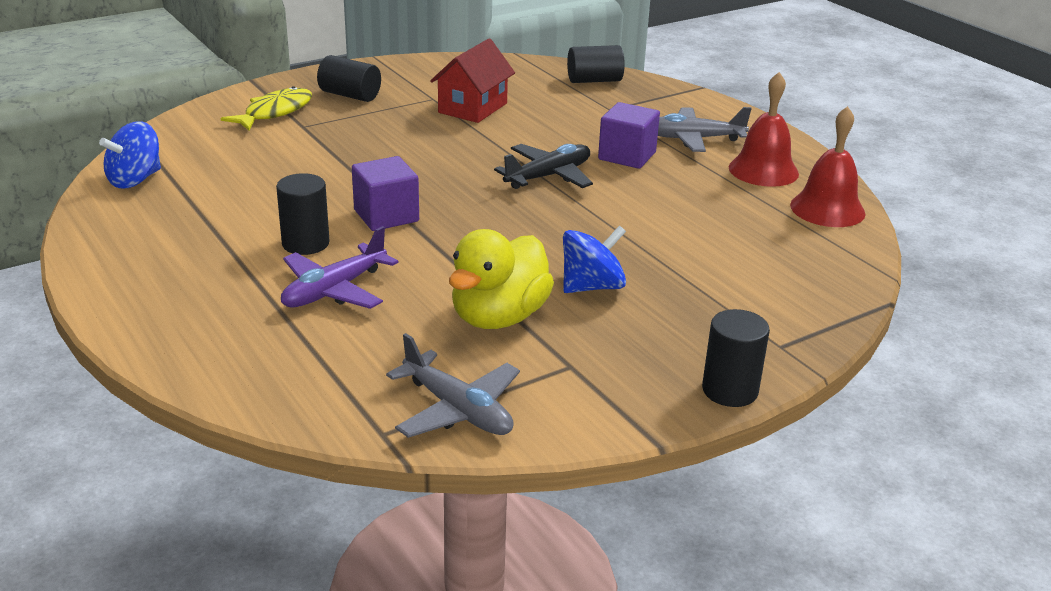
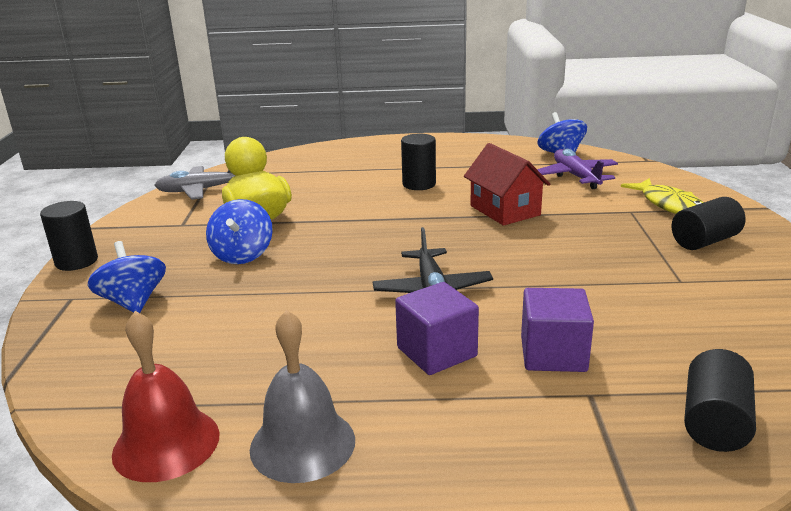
camera: 125 degrees right, 5 degrees down
purple plane [281,226,399,309] -> purple plane moved to [537,149,618,189]
purple cube [352,156,419,231] -> purple cube moved to [521,288,594,372]
red house [430,39,515,123] -> red house moved to [464,143,550,226]
grey plane [658,107,752,152] -> none
red bell [729,72,799,187] -> grey bell [250,310,355,483]
none -> blue spinning top [88,241,166,313]

